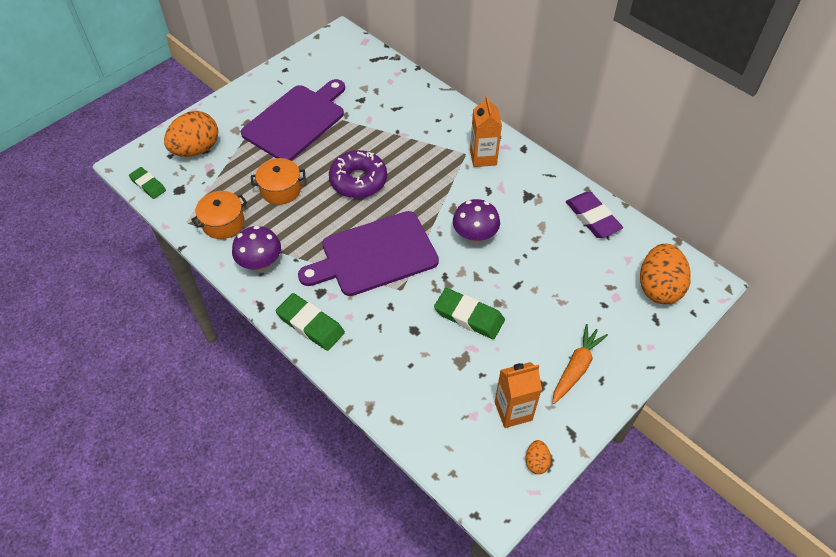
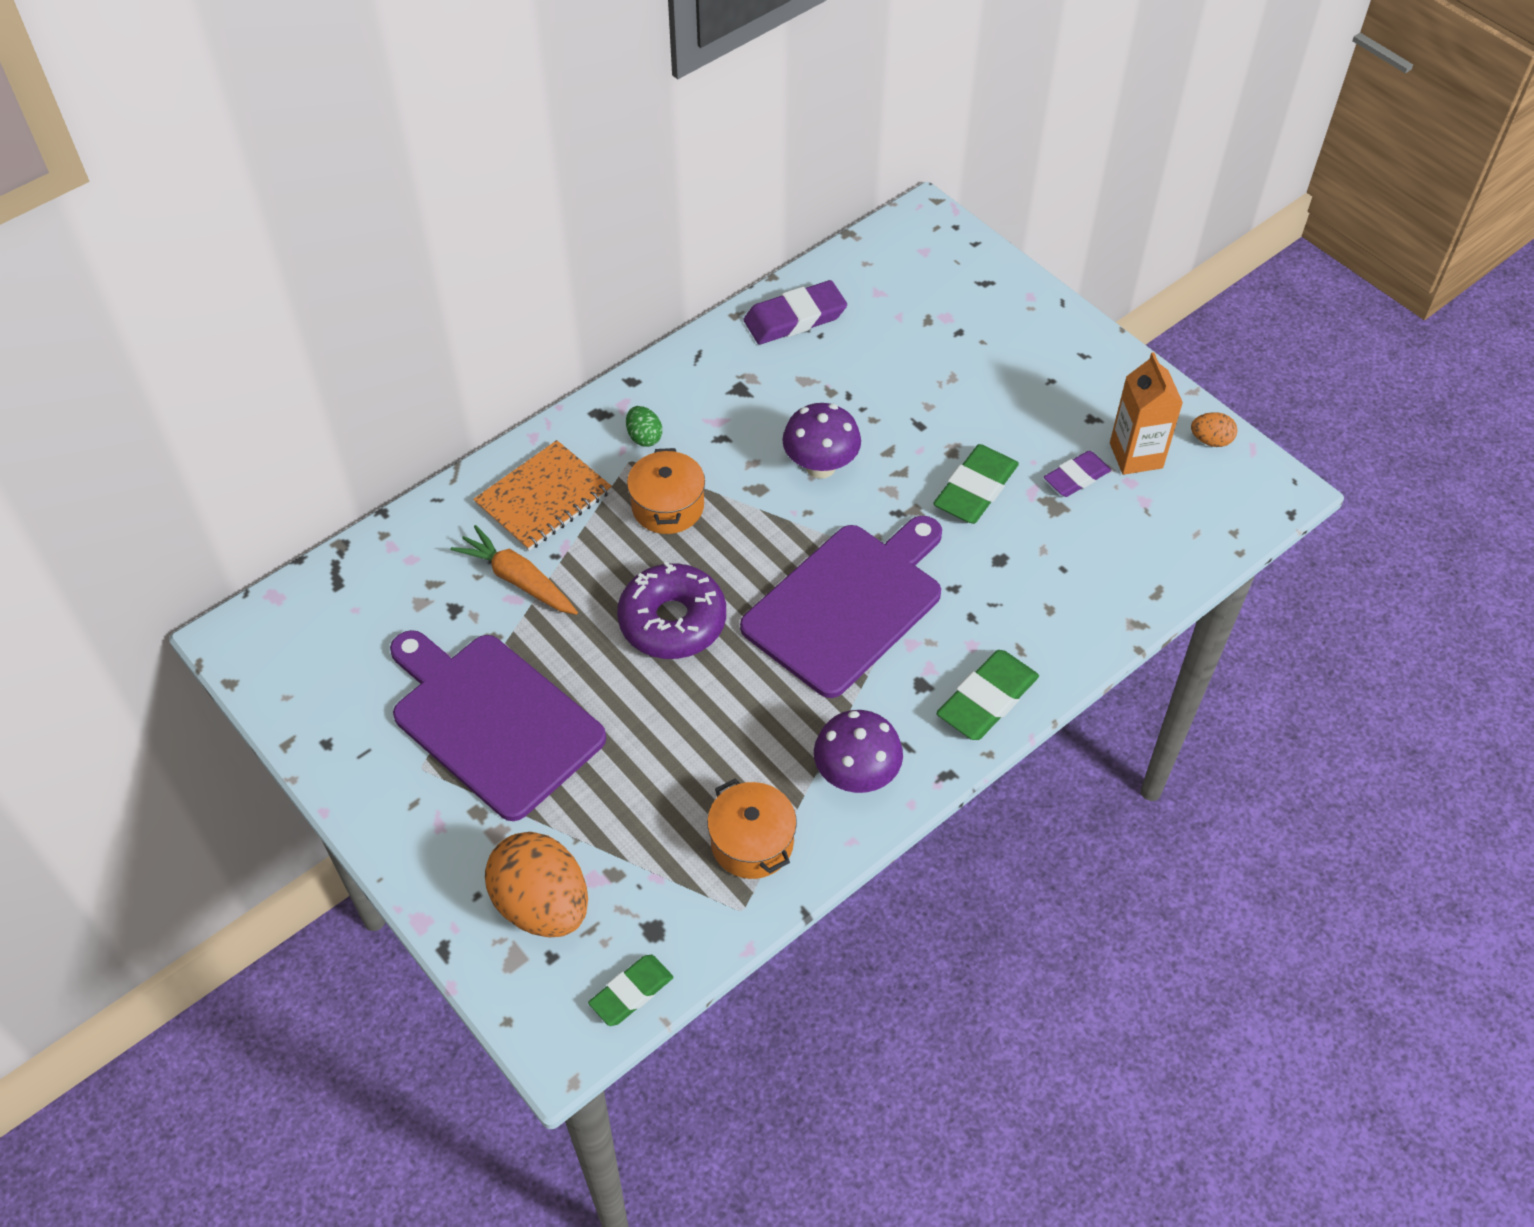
camera: 85 degrees left, 0 degrees up
orange pot [251,158,306,205] -> orange pot moved to [627,448,705,534]
purple cutting board [298,211,439,296] -> purple cutting board turned 120 degrees counterclockwise [740,516,942,698]
orange carton [470,95,502,167] -> green egg [626,406,662,447]
orange carrot [552,324,608,404] -> orange carrot moved to [451,525,578,615]
orange egg [640,244,691,304] -> none
none -> orange notebook [473,440,612,551]
none -> purple eraser [1044,451,1111,497]

